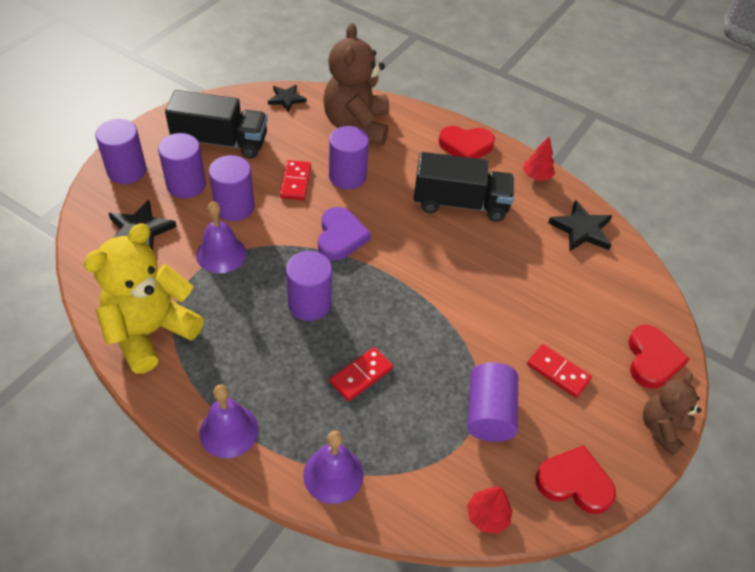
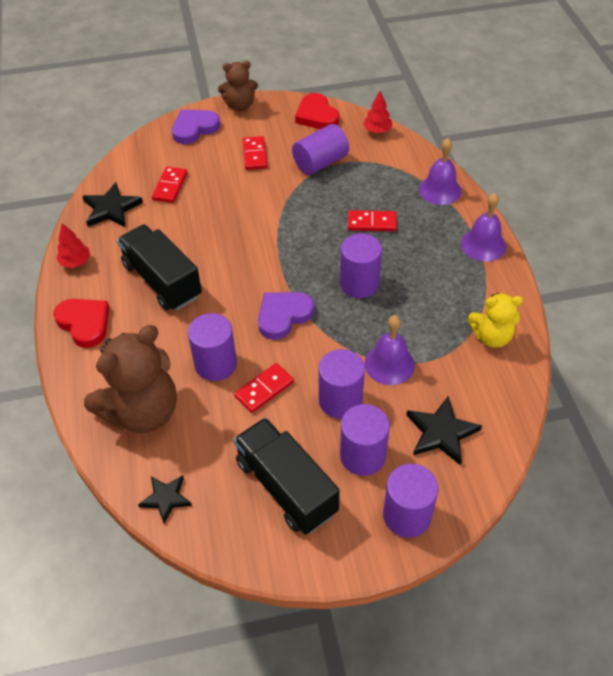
camera: 130 degrees left, 0 degrees up
yellow teddy bear [83,223,204,374] -> yellow teddy bear [468,293,523,348], size x0.57
red heart [628,325,689,389] -> purple heart [172,110,220,144]
none -> red domino [152,167,187,203]

